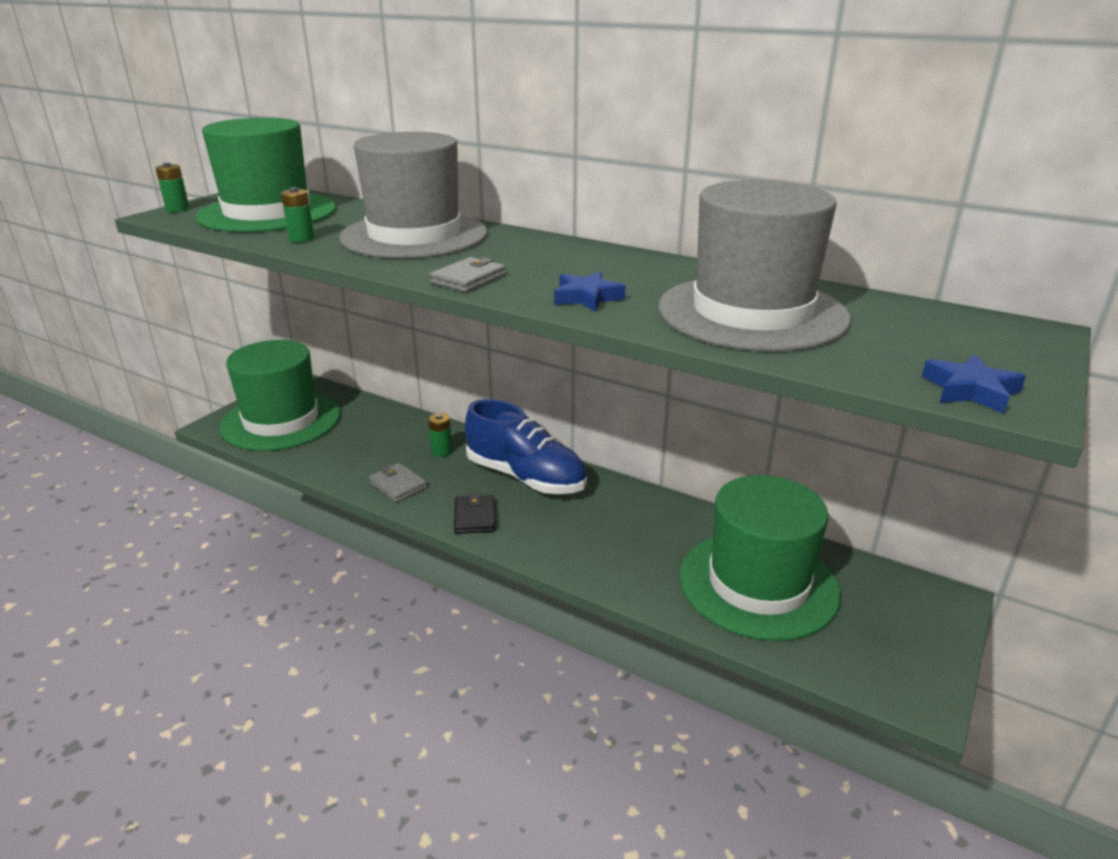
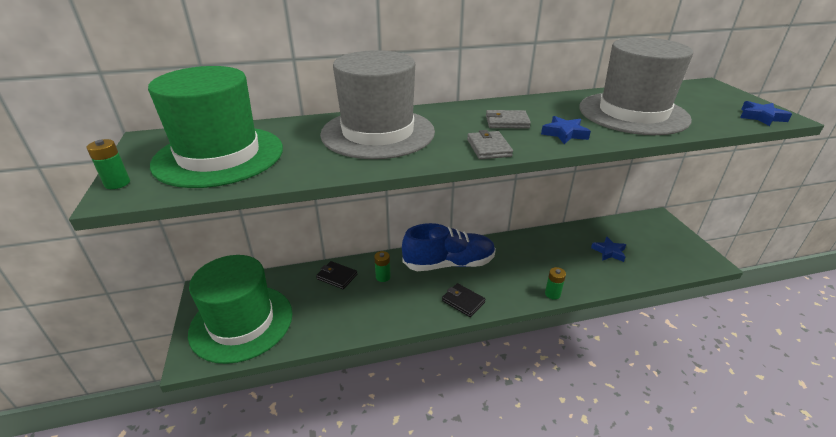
camera: 45 degrees left, 5 degrees up
green battery [281,187,314,242] -> green battery moved to [545,267,566,300]
grey wallet [369,463,427,502] -> grey wallet moved to [486,110,531,128]
green hat [680,475,841,641] -> blue star [591,236,626,262]
none -> black wallet [316,261,357,289]

